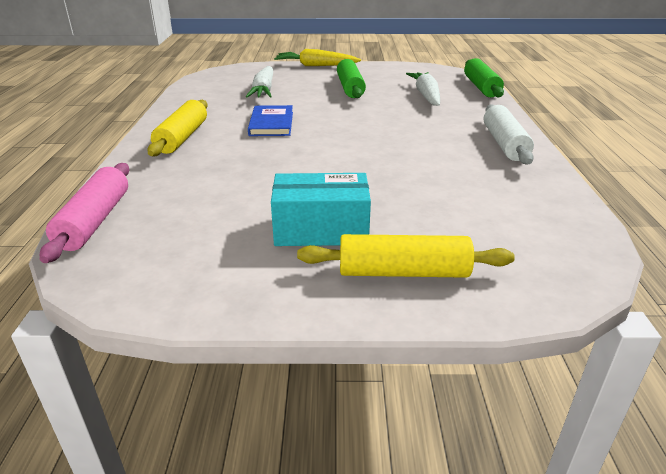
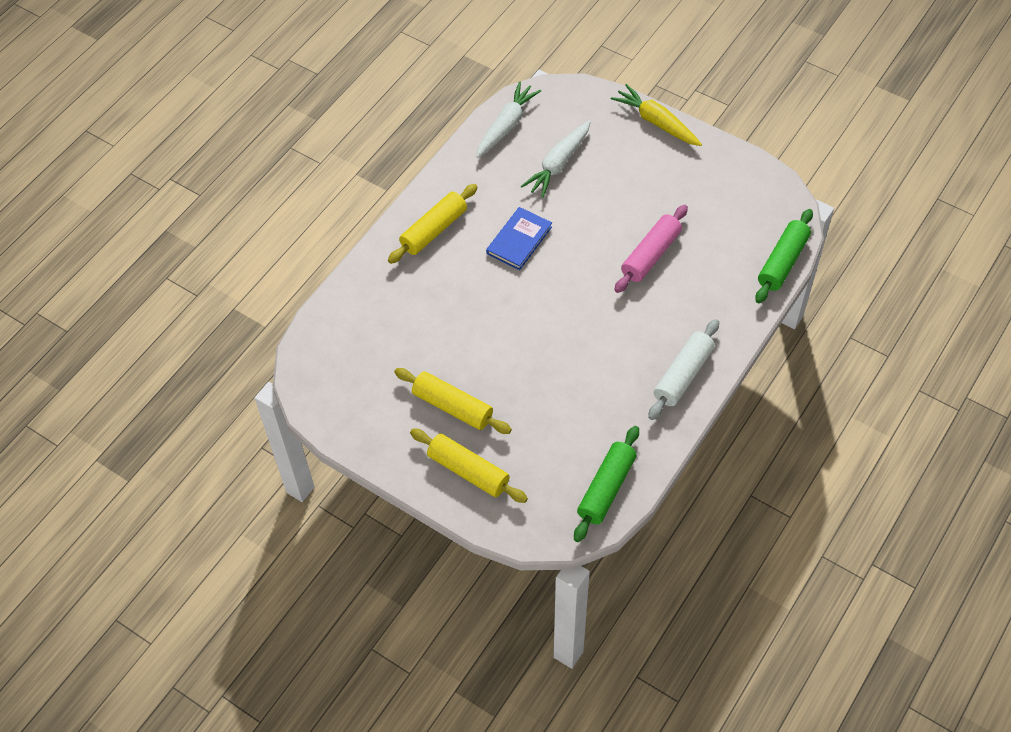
camera: 35 degrees right, 25 degrees up
pink rolling pin [40,163,129,263] -> pink rolling pin moved to [615,205,688,293]
turquoise box [271,173,371,246] -> yellow rolling pin [394,368,512,434]
green rolling pin [337,59,366,98] -> green rolling pin moved to [574,426,639,542]
white carrot [406,72,440,106] -> white carrot moved to [476,81,541,158]

